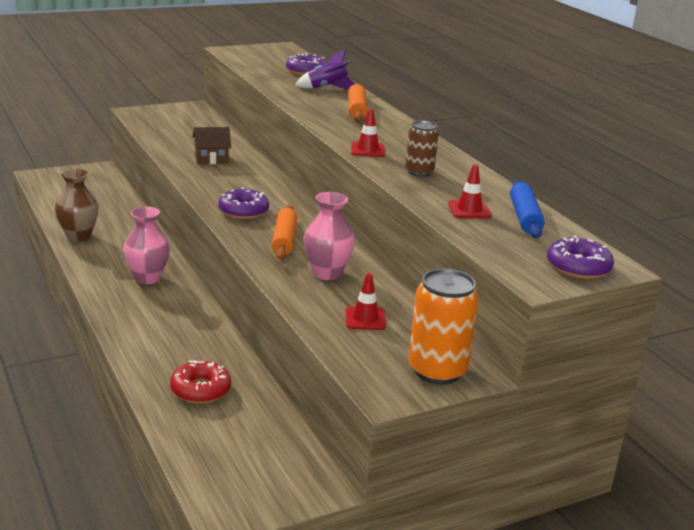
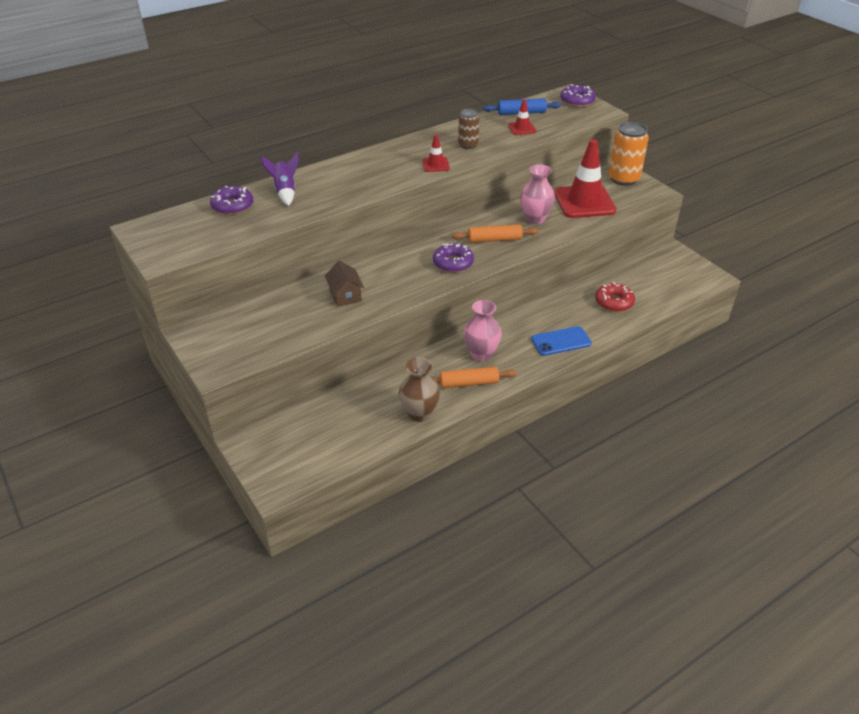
camera: 95 degrees left, 15 degrees up
red traffic cone [345,273,386,330] -> red traffic cone [554,139,617,218], size x2.19
orange rolling pin [348,84,368,121] -> orange rolling pin moved to [433,366,517,388]
none -> blue phone [531,326,592,356]

